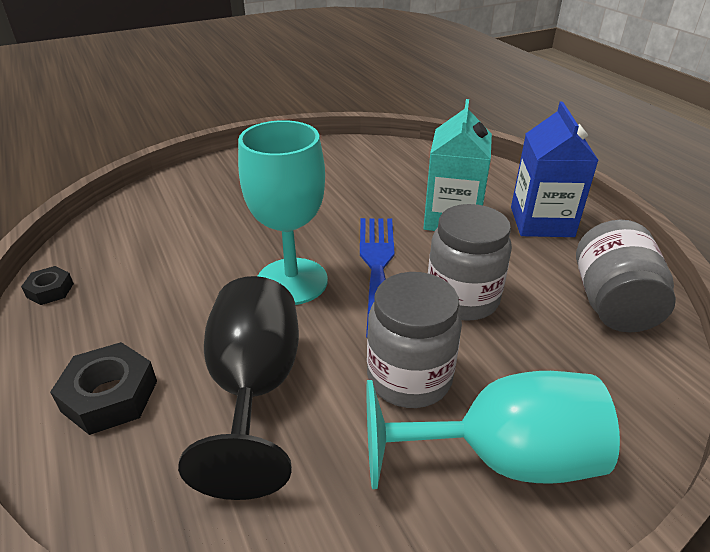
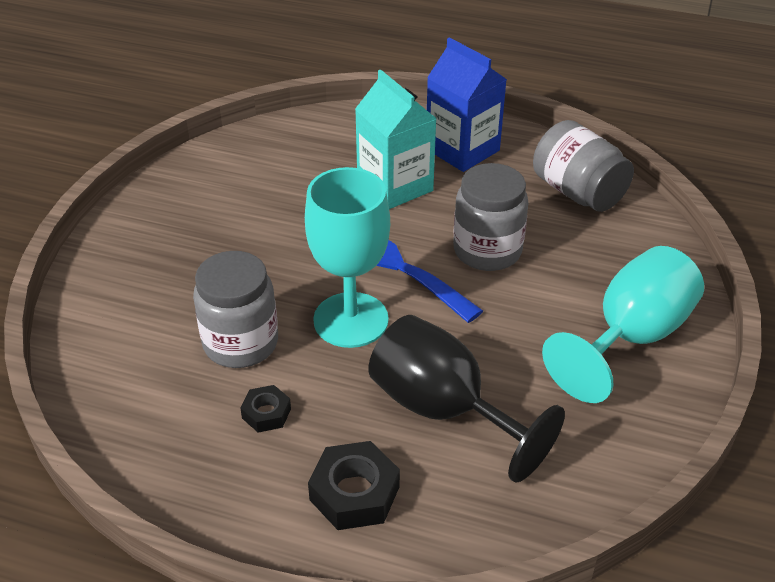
camera: 45 degrees left, 5 degrees up
black nut [21,266,74,305] -> black nut moved to [240,385,291,433]
grey jar [367,272,462,408] -> grey jar moved to [193,251,278,368]

